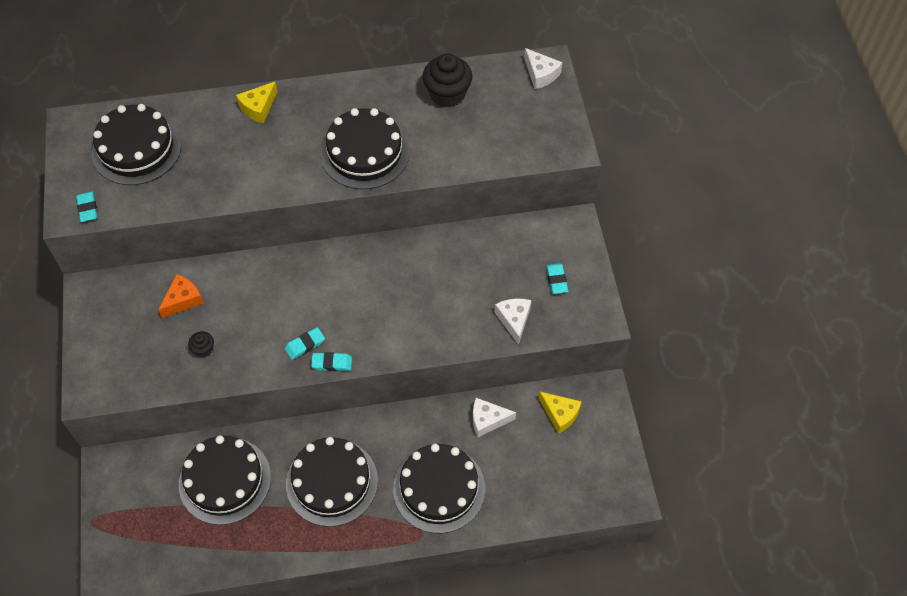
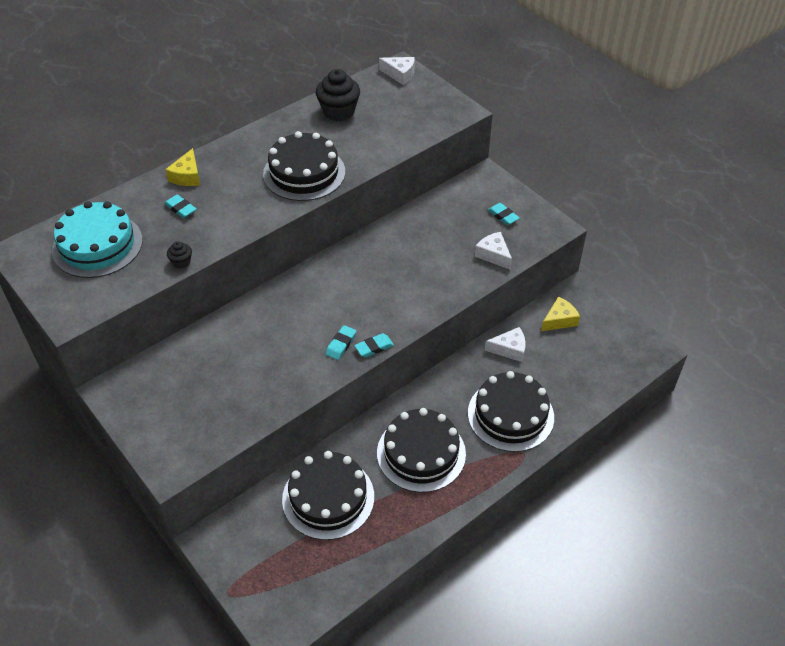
camera: 30 degrees left, 10 degrees down
turquoise eraser [76,191,98,222] -> turquoise eraser moved to [164,195,197,218]
black cake [92,104,181,185] -> turquoise cake [52,201,143,278]
orange cheese [158,274,204,318] -> none
black cupcake [188,331,214,357] -> black cupcake moved to [167,241,192,269]
white cheese [473,398,516,437] -> white cheese turned 150 degrees counterclockwise [485,327,526,362]
yellow cheese [538,391,582,434] -> yellow cheese turned 45 degrees counterclockwise [541,297,580,331]

